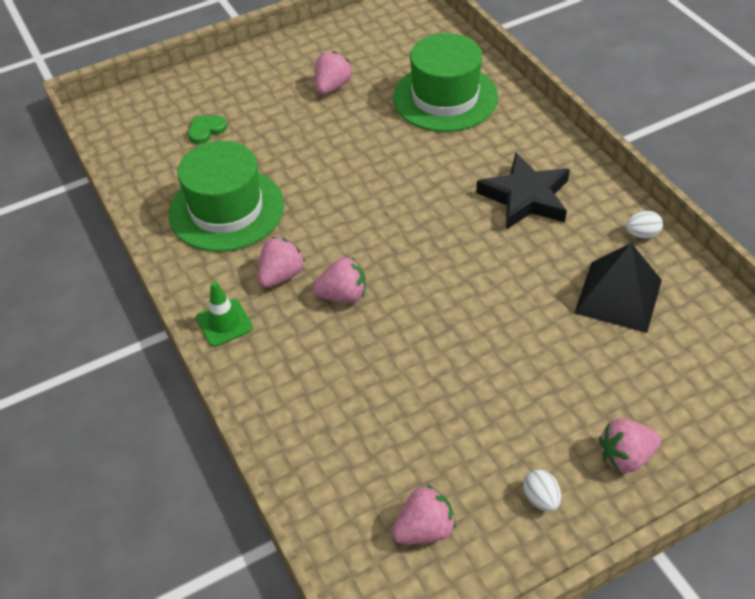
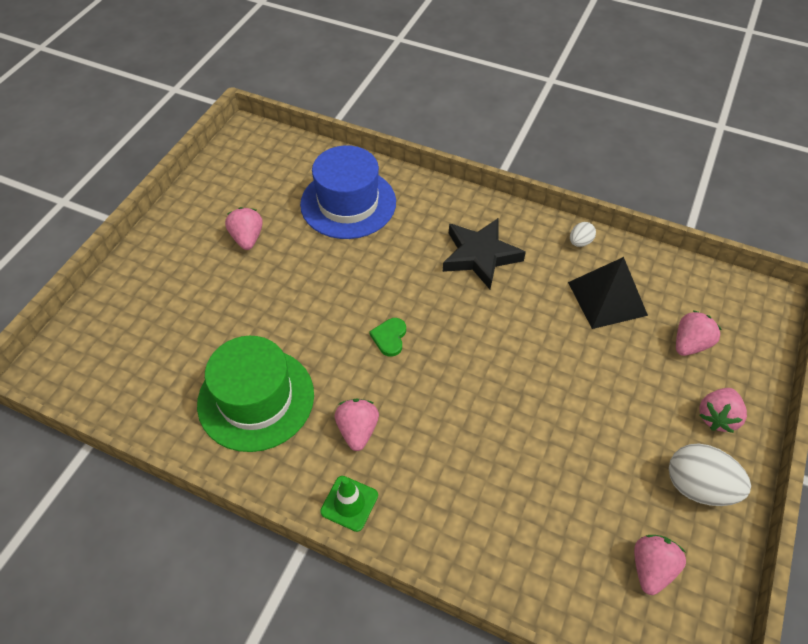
camera: 40 degrees left, 5 degrees up
green heart [188,116,227,144] -> green heart moved to [369,318,406,357]
pink strawberry [312,257,366,303] -> pink strawberry moved to [676,310,722,356]
green hat [393,33,498,132] -> blue hat [300,145,396,239]
white egg [523,470,561,512] -> white egg [669,443,751,506], size x1.96

